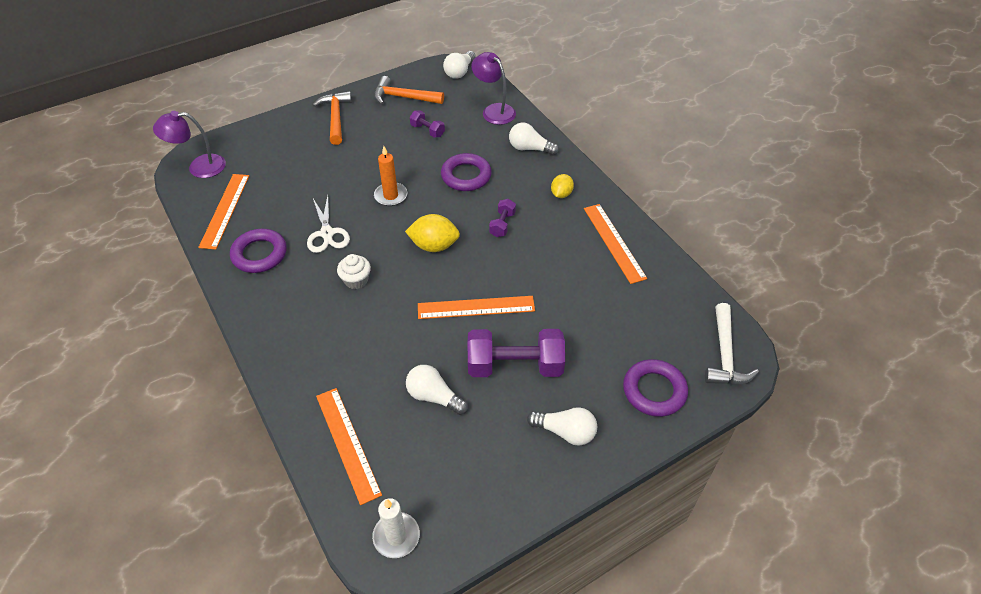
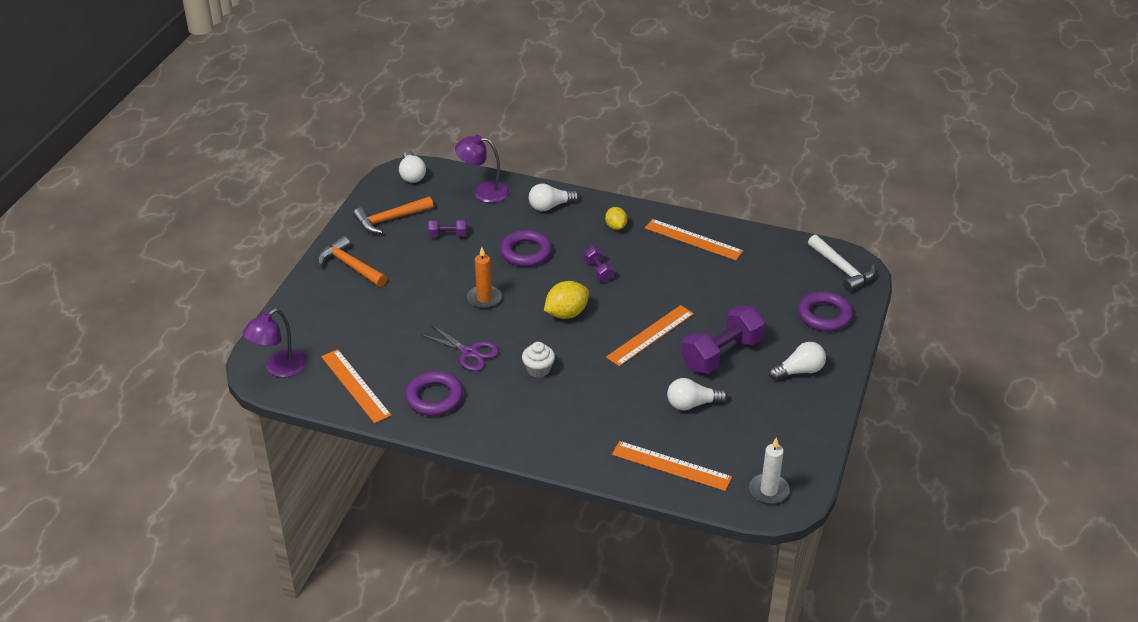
camera: 40 degrees left, 10 degrees down
white scissors [307,196,350,253] -> purple scissors [420,325,499,371]

